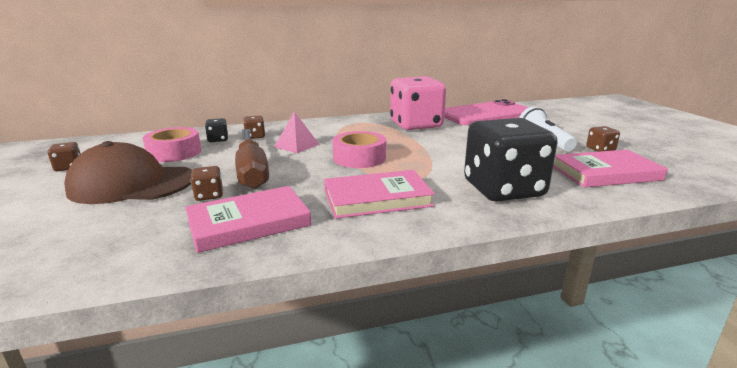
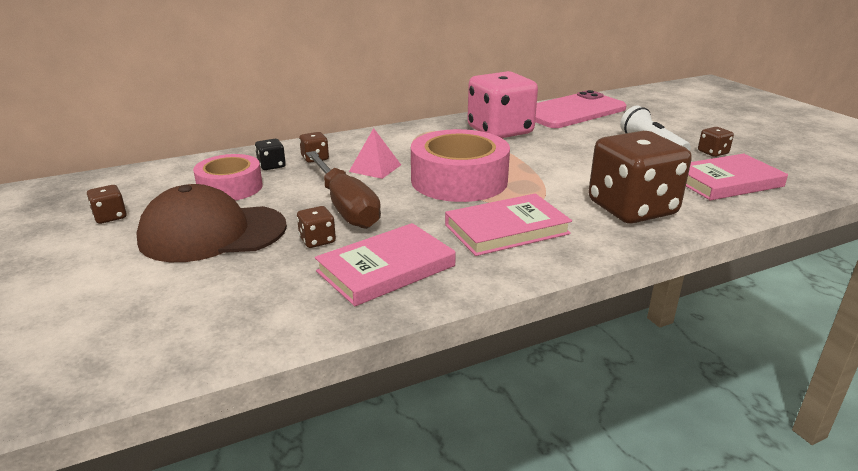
camera: 10 degrees left, 5 degrees up
pink tape [332,131,386,168] -> pink tape [411,129,510,202], size x1.58
black dice [464,118,558,201] -> brown dice [588,131,692,224]

